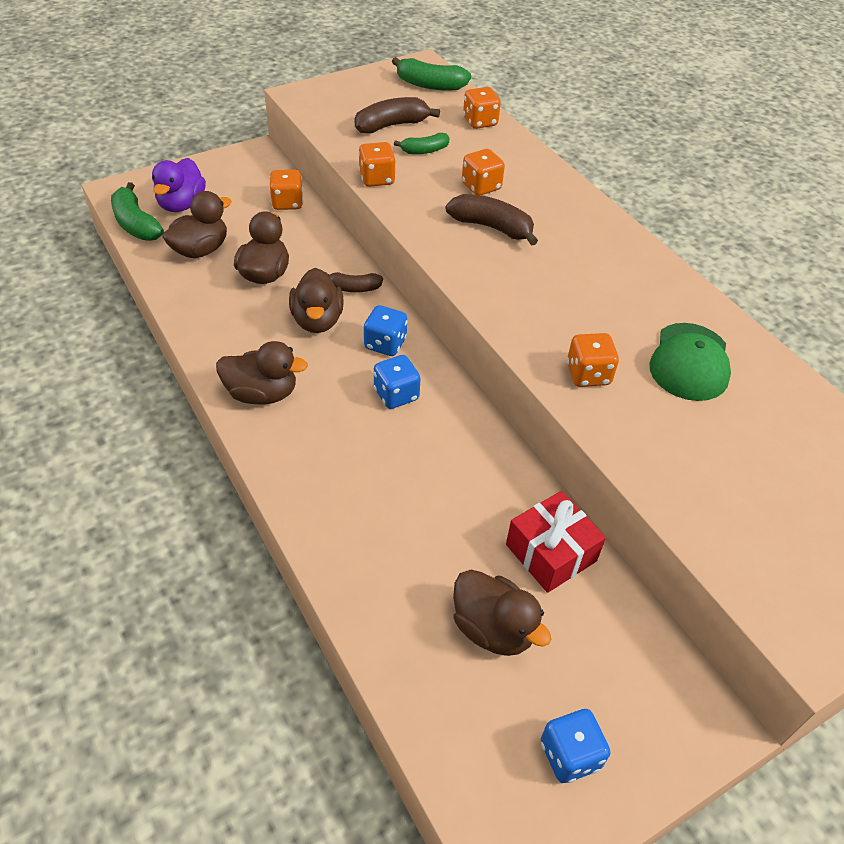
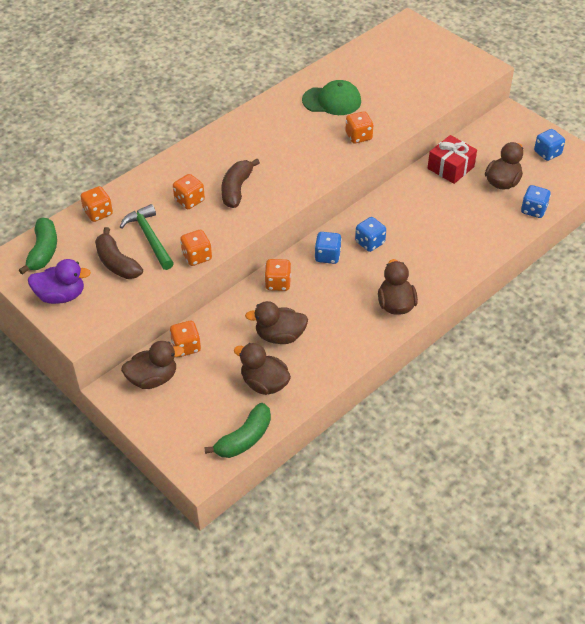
camera: 100 degrees left, 0 degrees up
purple duck [152,158,206,212] -> purple duck moved to [28,259,91,304]
brown duck [289,268,344,333] -> brown duck moved to [121,341,184,389]
brown banana [324,271,383,292] -> orange dice [264,259,291,291]
green banana [394,133,449,154] -> green hammer [120,204,174,270]
none -> blue dice [521,185,551,218]

